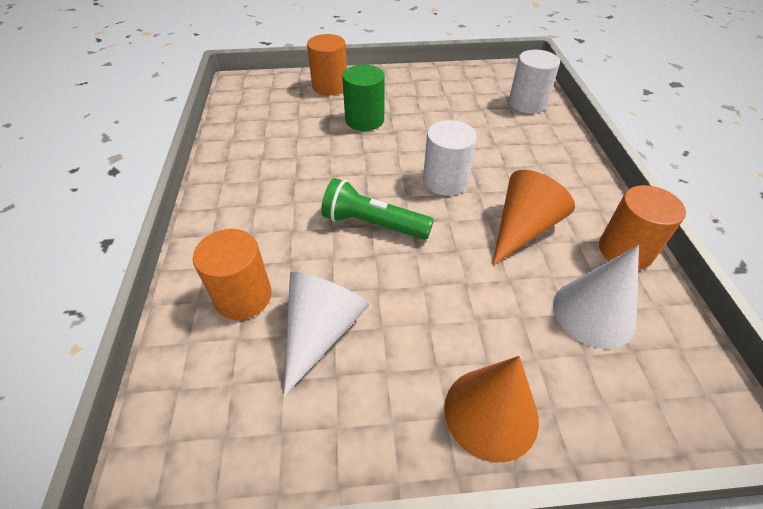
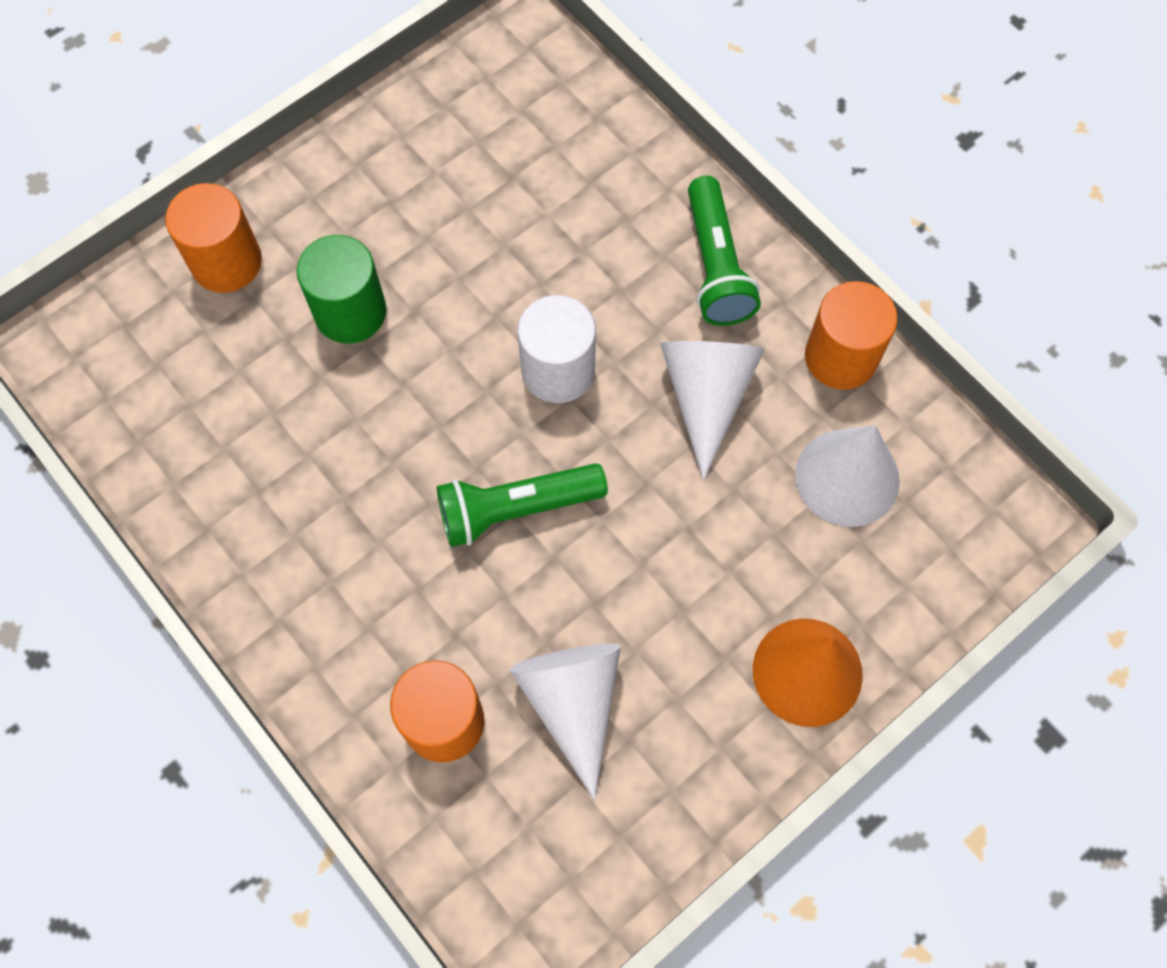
camera: 35 degrees left, 20 degrees up
orange cone [492,170,575,265] -> white cone [660,341,765,480]
white cylinder [509,50,560,114] -> none
none -> green flashlight [688,176,761,326]

